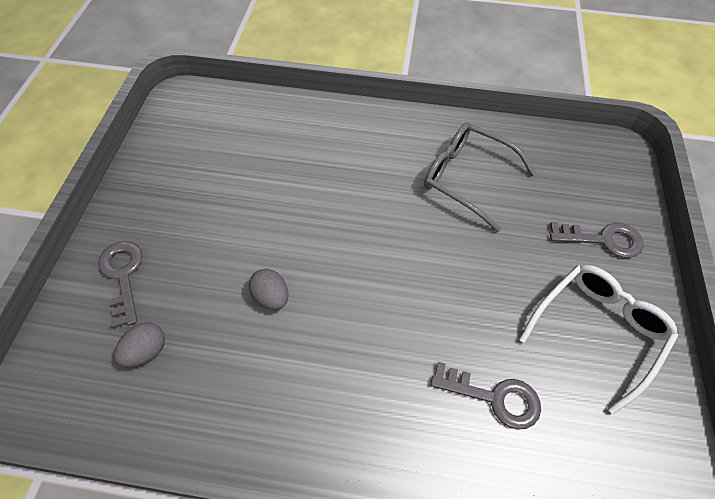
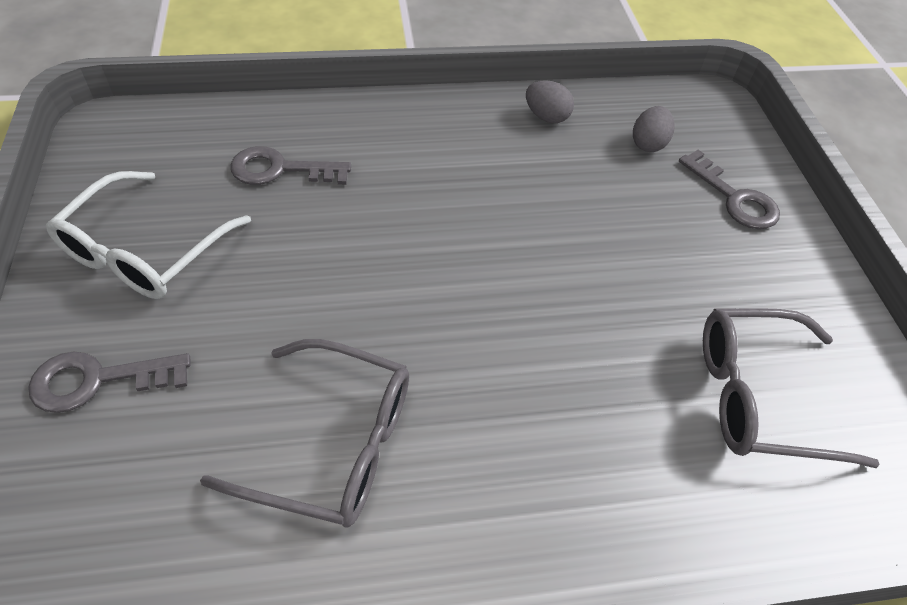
camera: 160 degrees right, 5 degrees down
grey egg [249,269,289,310] -> grey egg moved to [526,80,574,123]
none -> grey glasses [703,308,880,468]

